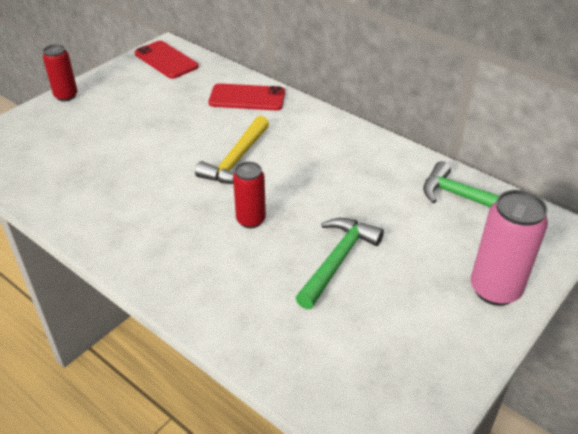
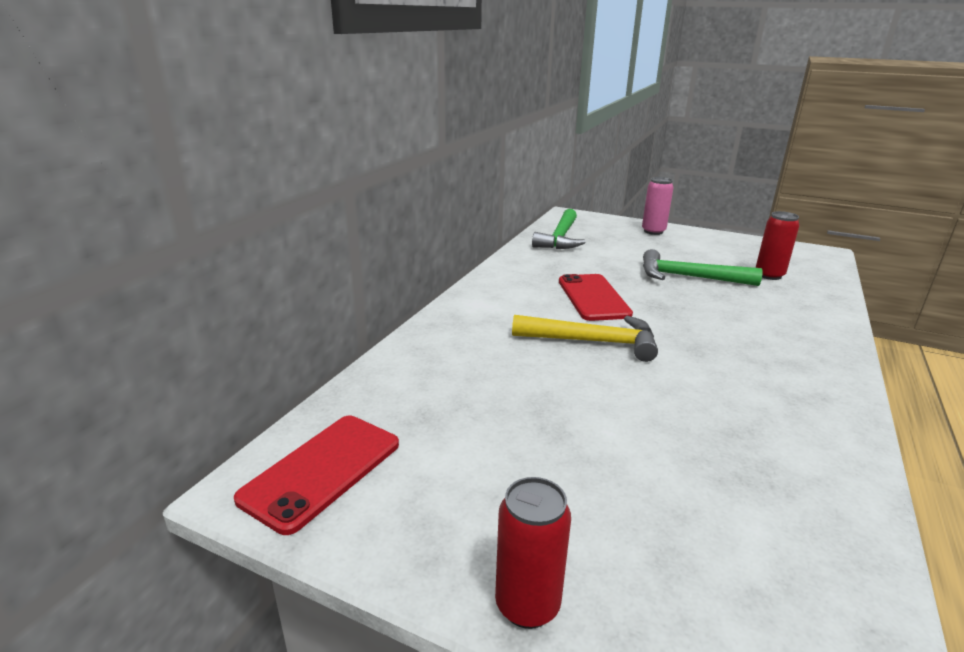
camera: 105 degrees left, 15 degrees down
red phone [208,83,285,111] -> red phone moved to [559,274,633,321]
red can [233,162,266,228] -> red can moved to [756,211,800,280]
pink can [471,190,548,306] -> pink can [642,177,674,235], size x0.64

